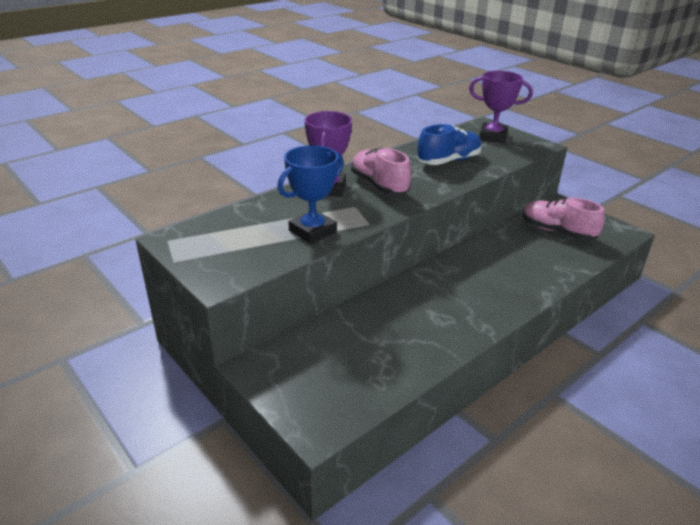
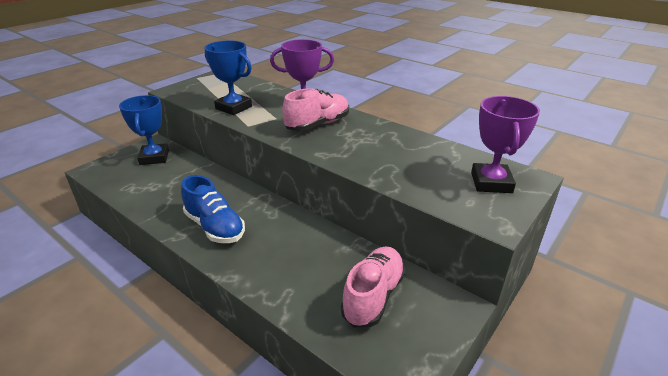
camera: 80 degrees right, 0 degrees up
blue shoe [417,124,482,165] -> blue shoe moved to [181,175,245,243]
none -> blue trophy [119,95,169,165]

